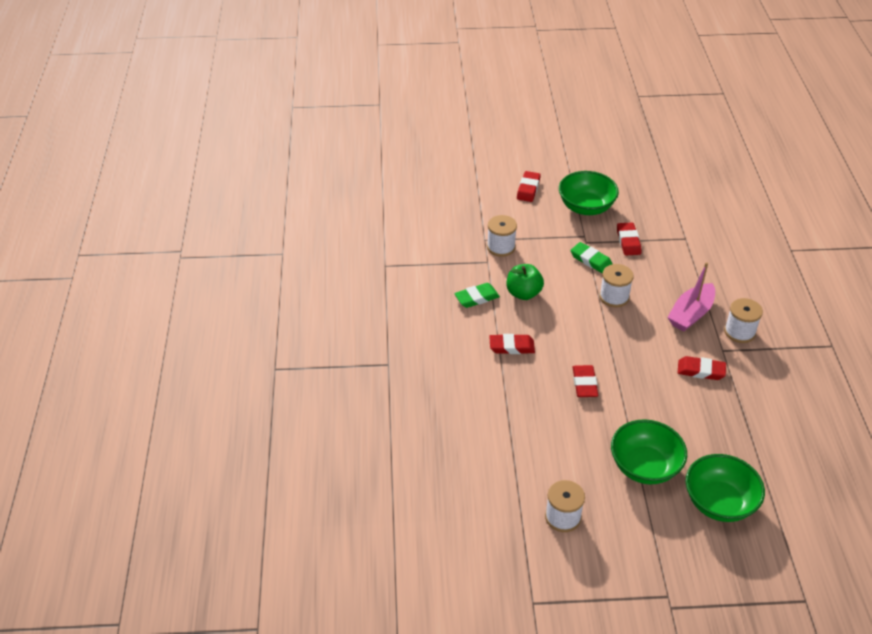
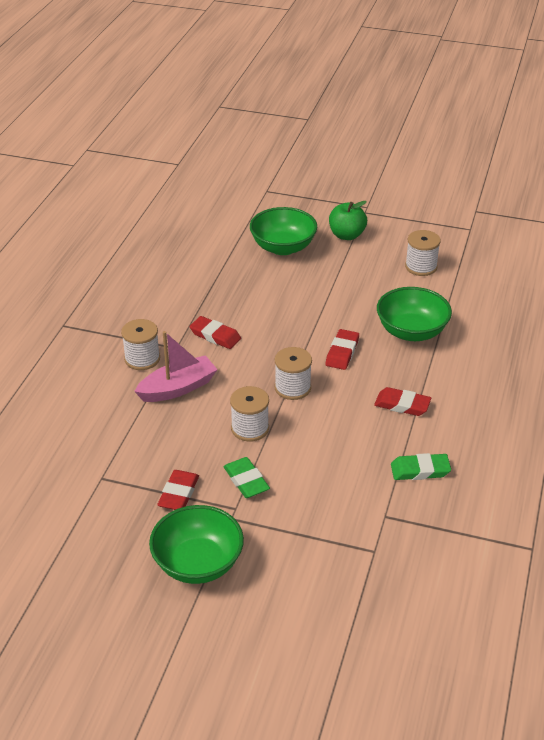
camera: 160 degrees left, 5 degrees down
white spool [487,215,517,257] -> white spool moved to [275,347,312,400]
green apple [507,264,544,300] -> green apple moved to [329,201,367,240]
red eraser [517,171,541,202] -> none
green bowl [611,419,687,484] -> green bowl moved to [377,287,452,341]

